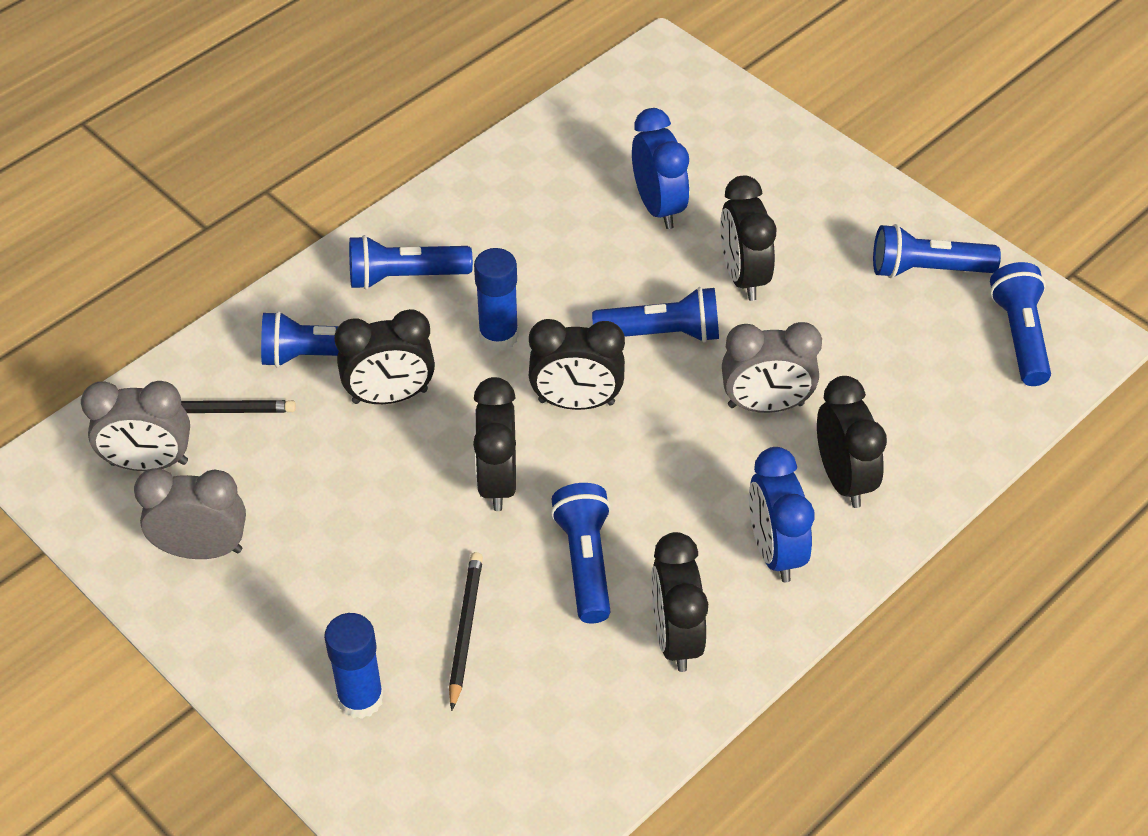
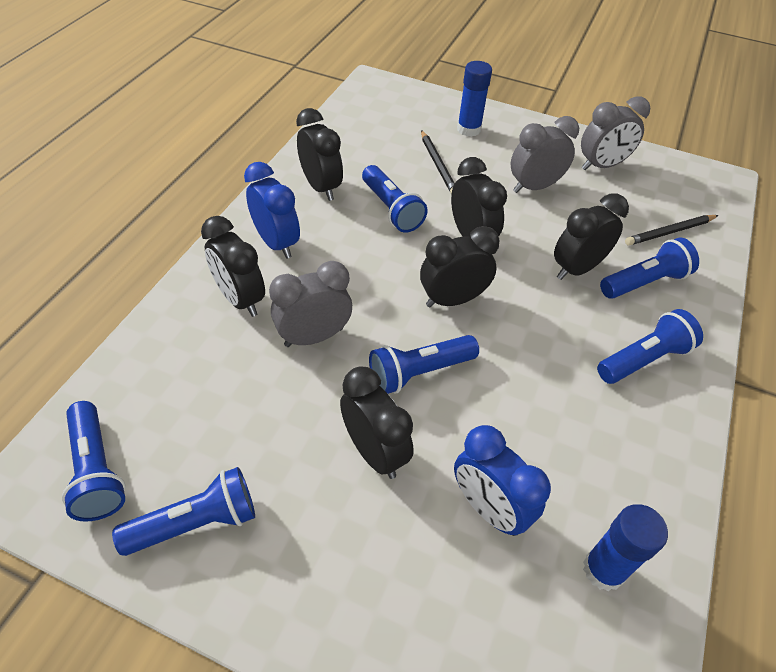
camera: 155 degrees right, 0 degrees up
grey clock [81,381,190,471] -> grey clock moved to [511,116,579,193]
blue glue stick [474,248,519,351] -> blue glue stick moved to [583,504,668,591]

